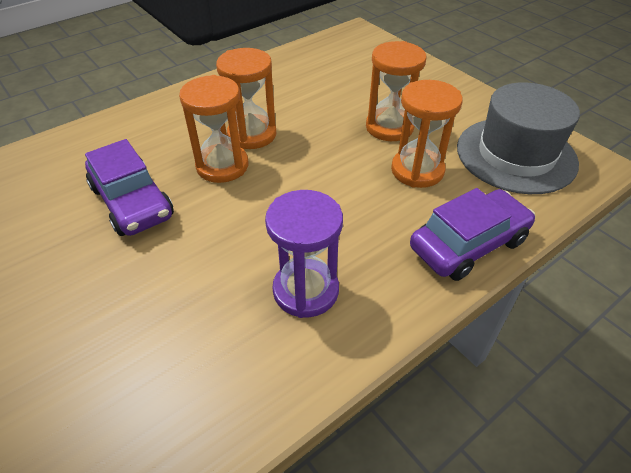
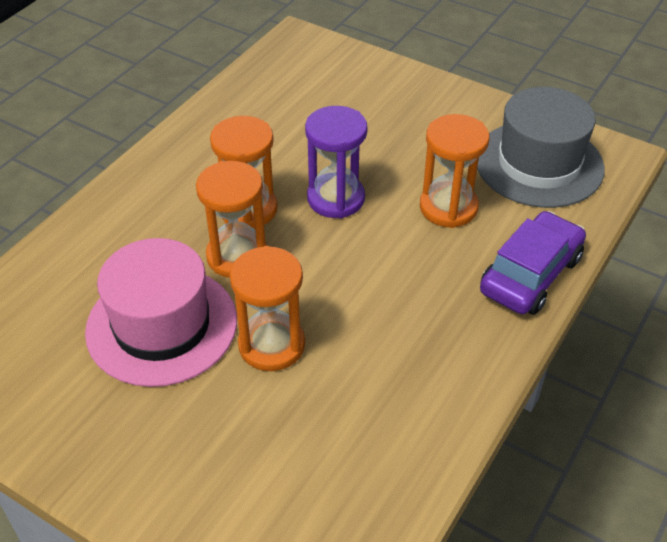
camera: 20 degrees left, 0 degrees up
purple car [85,139,174,236] -> pink hat [85,238,237,387]
purple hourglass [265,190,343,318] -> purple hourglass moved to [305,106,368,219]
orange hourglass [366,41,427,141] -> orange hourglass moved to [230,246,305,371]

